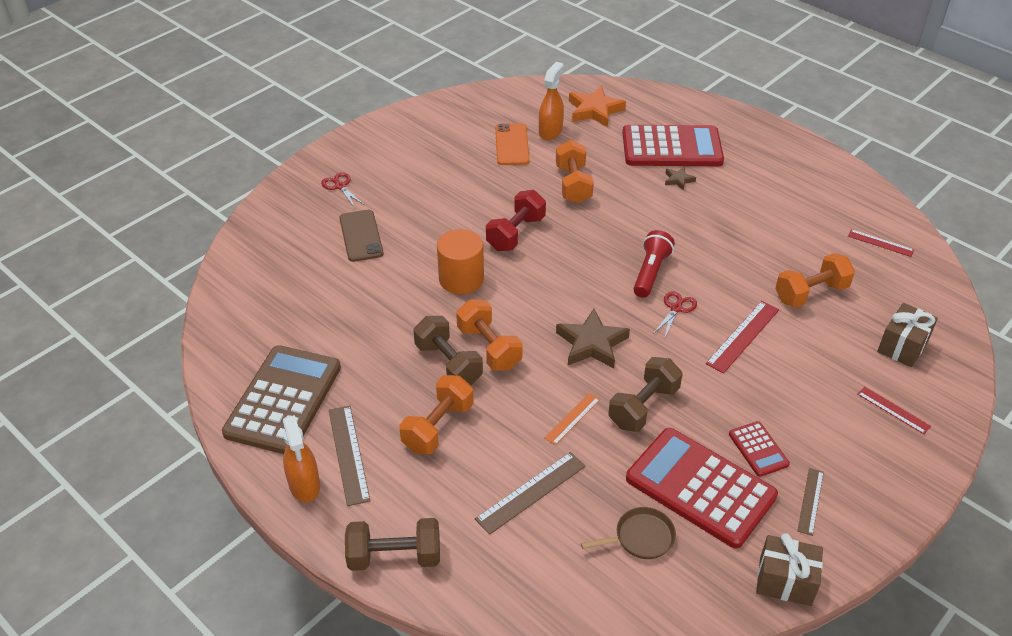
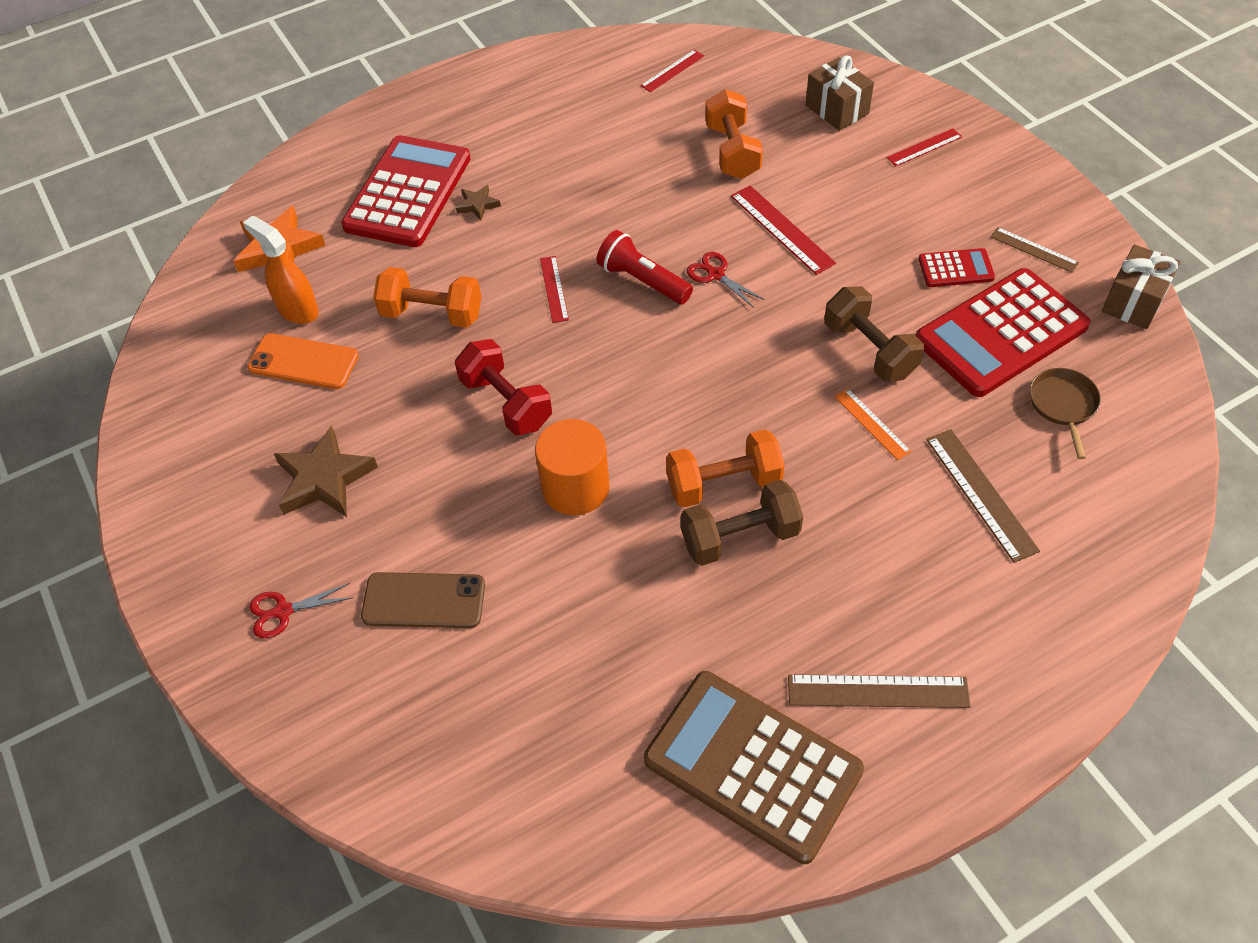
camera: 70 degrees left, 10 degrees up
orange spray bottle [283,415,320,502] -> none
brown dumbbell [345,518,440,571] -> none
orange dumbbell [399,375,474,454] -> none
brown star [556,309,630,368] -> brown star moved to [274,426,378,517]
none -> red ruler [540,256,569,323]

